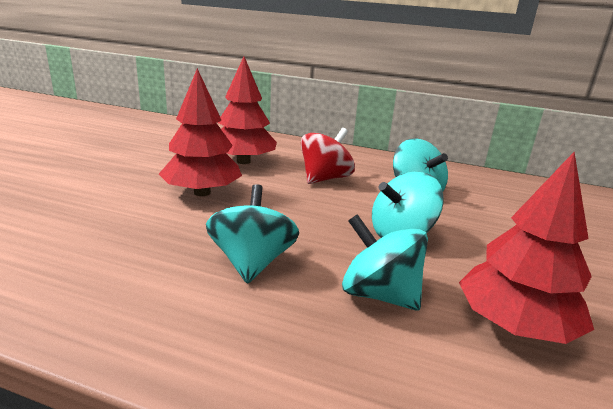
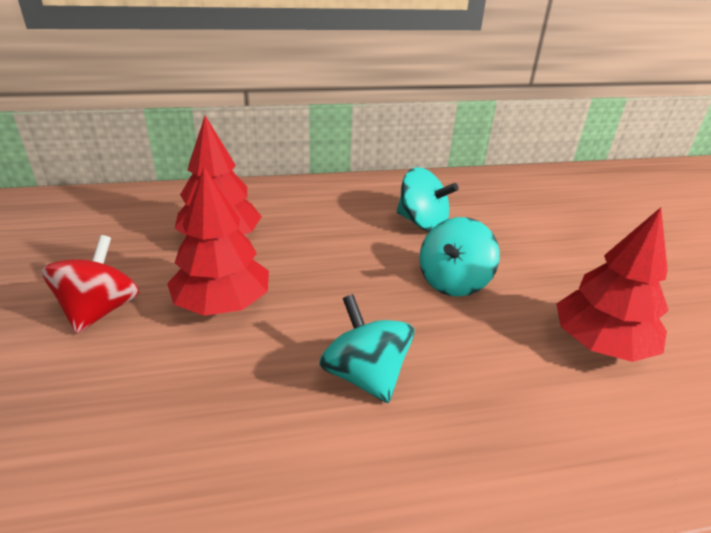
camera: 30 degrees left, 10 degrees up
red spinning top [301,128,355,184] -> red spinning top moved to [41,235,139,334]
turquoise spinning top [342,214,428,311] -> none

